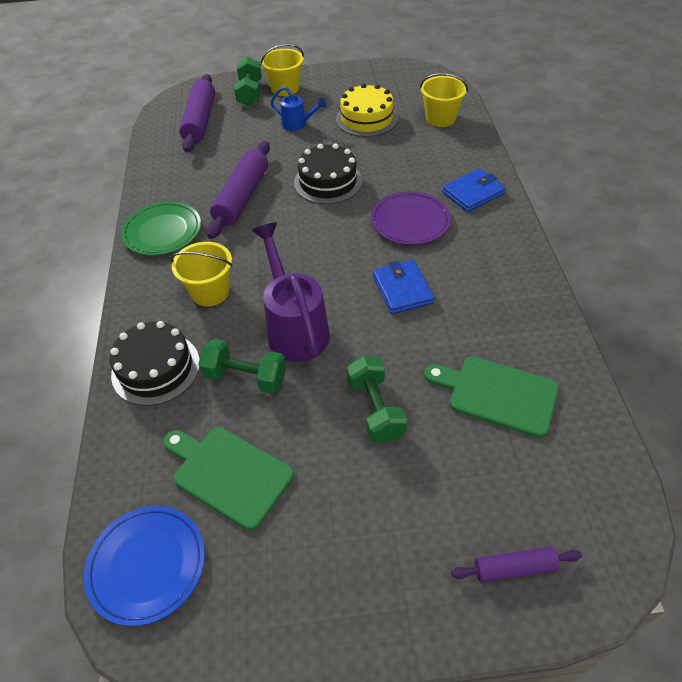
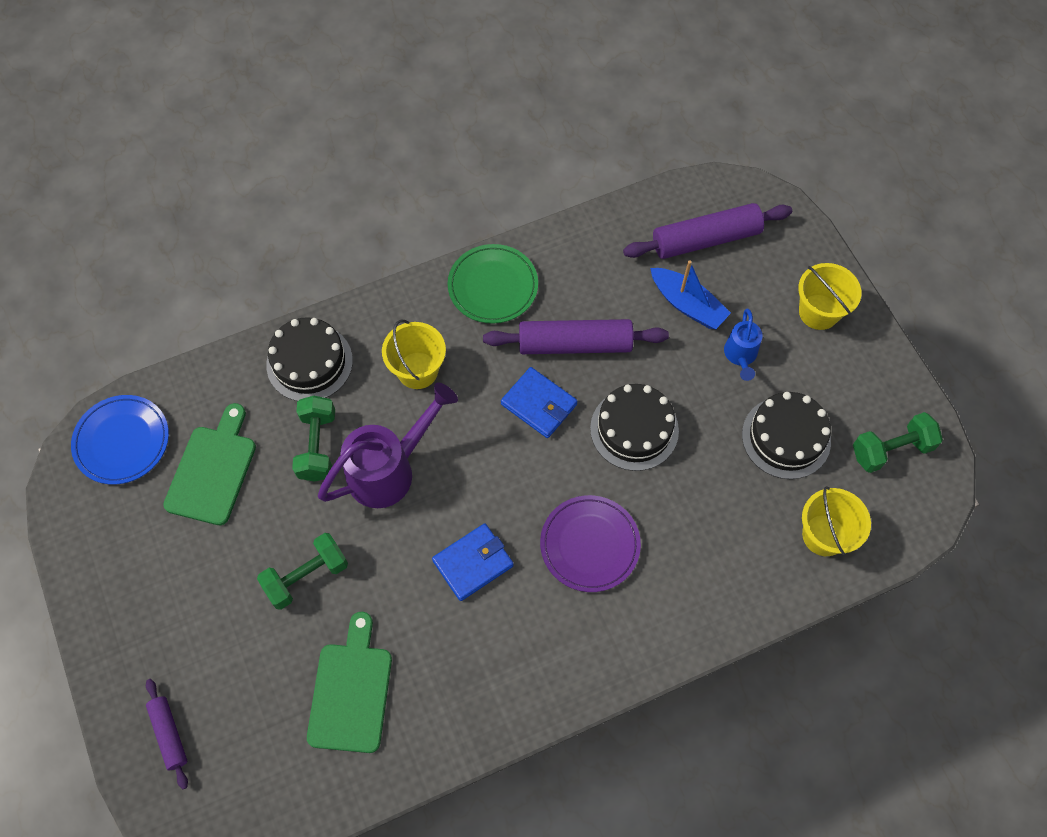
camera: 70 degrees right, 15 degrees up
green dumbbell [234,57,262,106] -> green dumbbell moved to [853,412,943,473]
yellow cake [336,83,398,137] -> black cake [742,392,831,479]
blue wallet [442,168,506,212] -> blue wallet moved to [501,367,578,438]
none -> blue boat [650,260,731,329]

